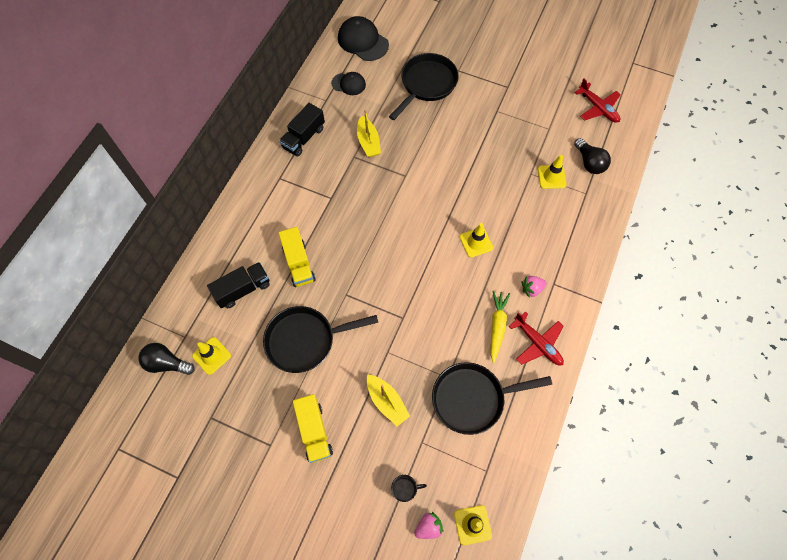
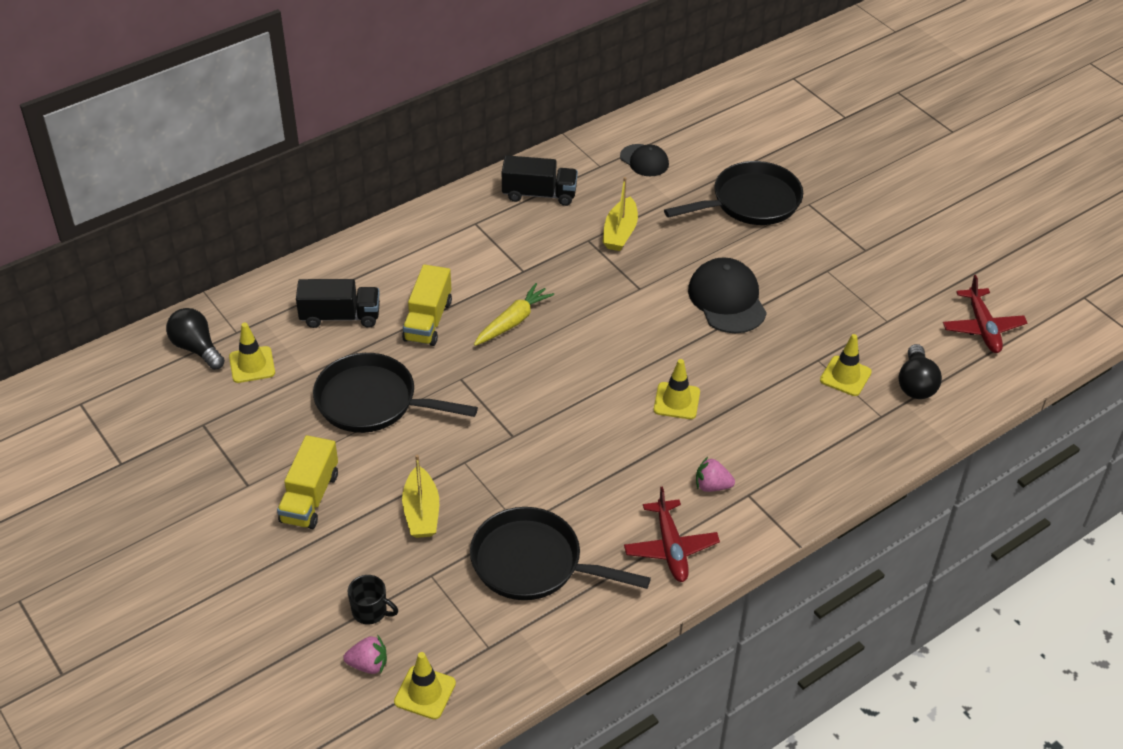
camera: 30 degrees right, 20 degrees down
black truck [279,103,325,156] -> black truck turned 150 degrees counterclockwise [502,155,578,206]
black cap [338,16,389,61] -> black cap moved to [688,257,767,333]
yellow carrot [490,291,510,363] -> yellow carrot moved to [474,283,554,346]

